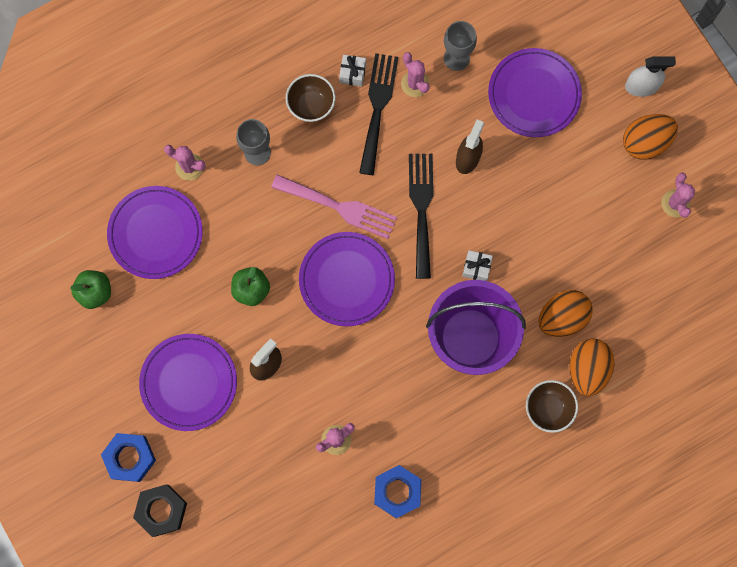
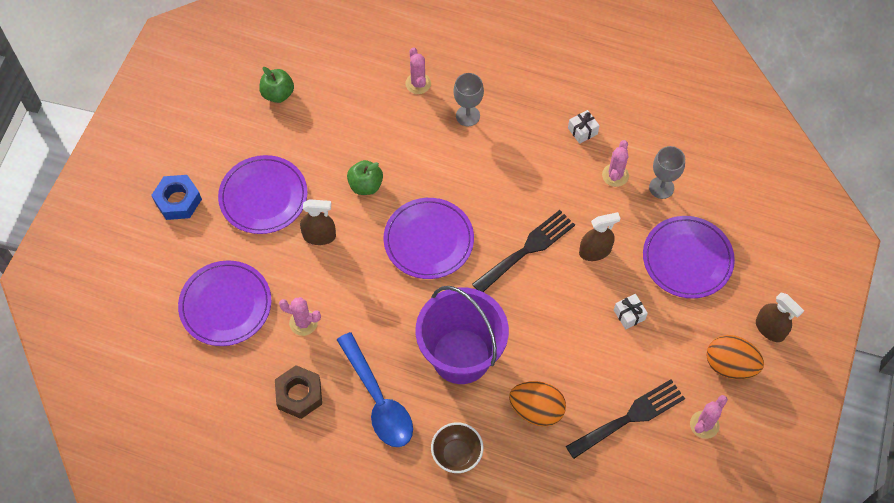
camera: 50 degrees right, 15 degrees down
purple plate [107,186,203,279] -> purple plate moved to [178,260,271,346]
black nut [133,484,187,537] -> none
pink fork [271,175,397,239] -> none
brown bowl [286,74,336,122] -> none
black fork [359,53,398,175] -> black fork moved to [566,379,685,459]
blue nut [374,465,422,519] -> brown nut [275,365,322,419]
white gift [462,250,493,281] -> white gift moved to [614,294,648,330]
orange egg [570,339,615,396] -> none
white spray bottle [625,56,676,97] -> brown spray bottle [756,293,804,342]
none -> blue spoon [337,332,413,447]

